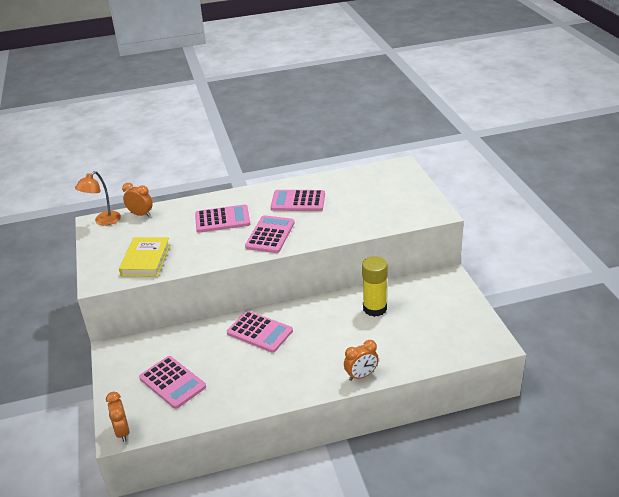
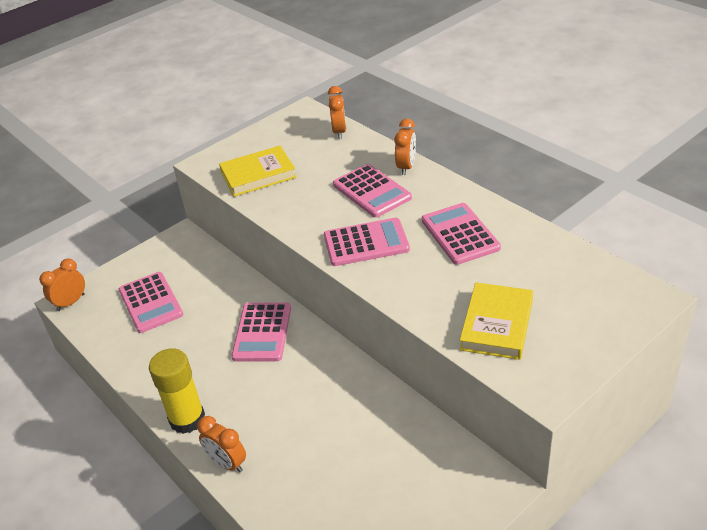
camera: 65 degrees right, 5 degrees up
orange lamp [75,171,121,226] -> none
pink calculator [139,356,206,409] -> pink calculator turned 45 degrees counterclockwise [119,272,183,333]
yellow glue stick [362,256,388,317] -> yellow glue stick moved to [149,348,205,434]
none -> orange clock [394,119,416,175]
none -> yellow book [460,283,533,360]

